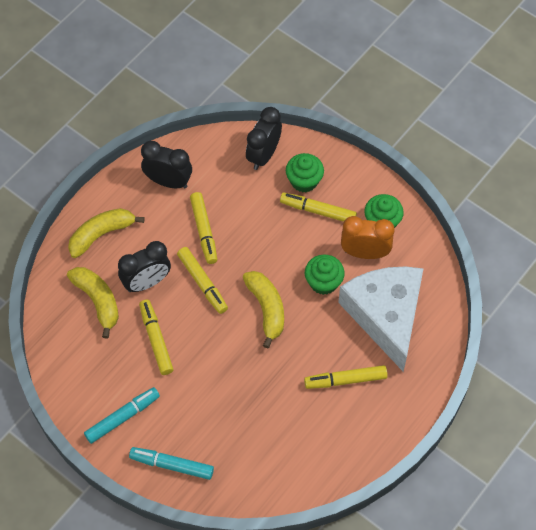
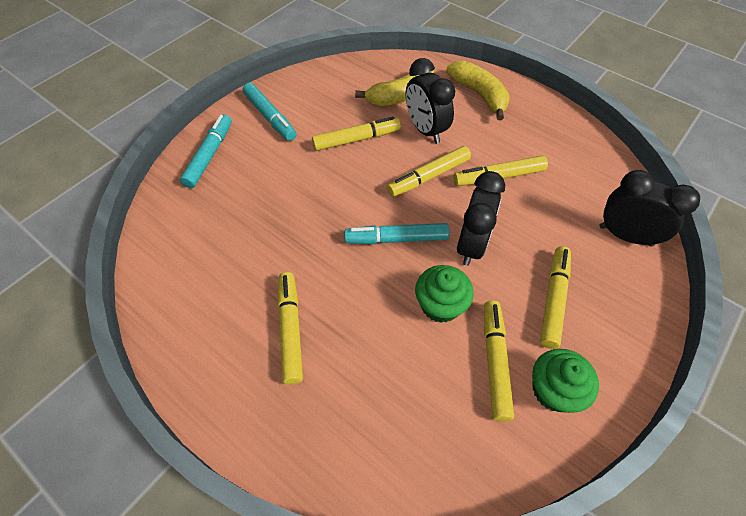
camera: 90 degrees right, 5 degrees down
black clock [141,141,192,188] -> black clock moved to [457,171,505,266]
yellow banana [243,271,284,348] -> turquoise marker [344,223,449,244]
green cupcake [286,153,324,193] -> none
white cheese [338,267,424,372] -> none
orange clock [341,216,395,259] -> yellow marker [484,301,514,422]

